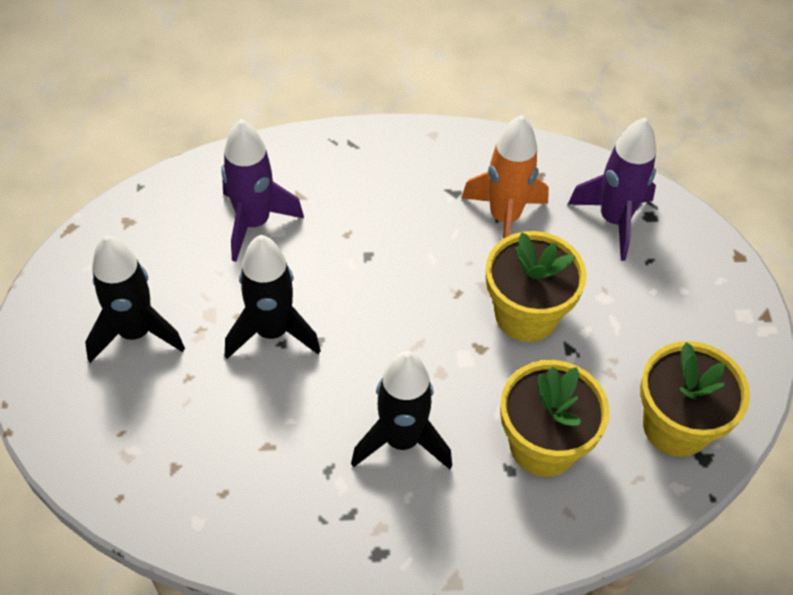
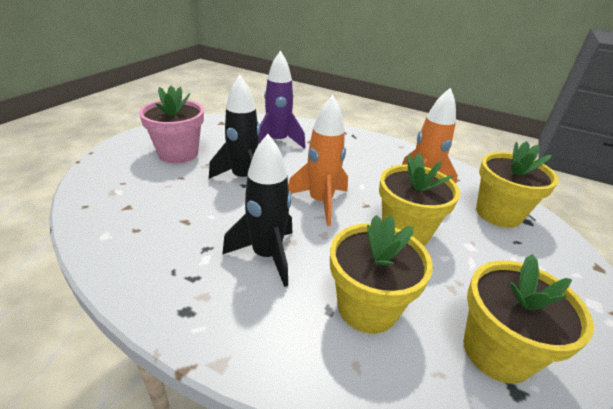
camera: 30 degrees right, 20 degrees down
black rocket [85,235,185,363] -> pink flower pot [139,85,204,164]
purple rocket [567,118,656,261] -> yellow flower pot [476,141,559,228]
none -> orange rocket [288,95,348,226]

